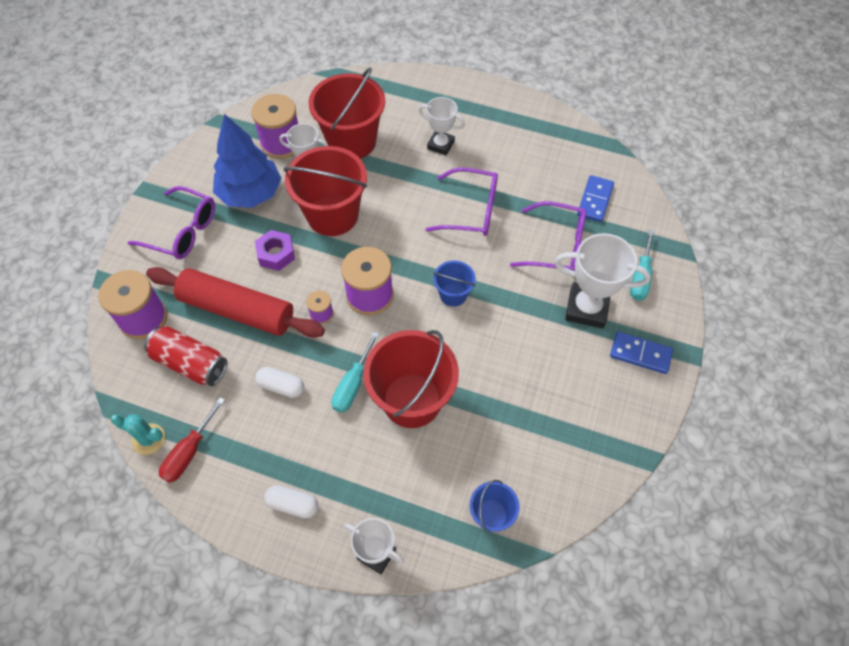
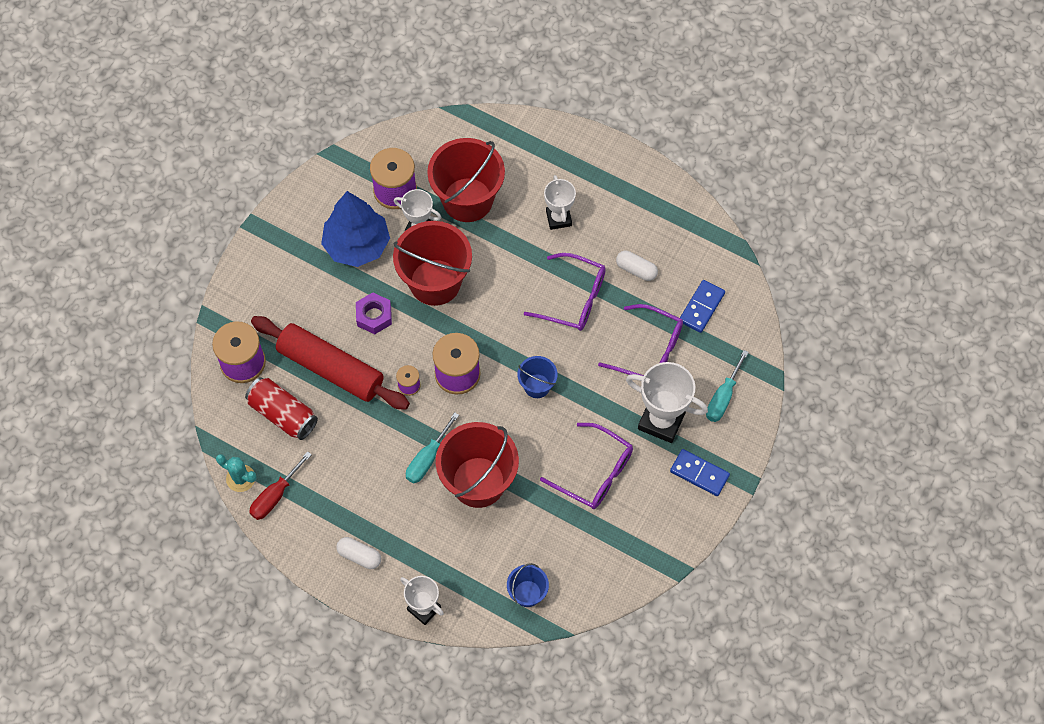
camera: 10 degrees right, 5 degrees up
purple glasses [127,186,215,259] -> purple glasses moved to [540,423,633,509]
white capsule [255,367,304,398] -> white capsule moved to [616,251,658,281]
white trophy [419,97,465,155] -> white trophy turned 45 degrees clockwise [544,175,576,230]

